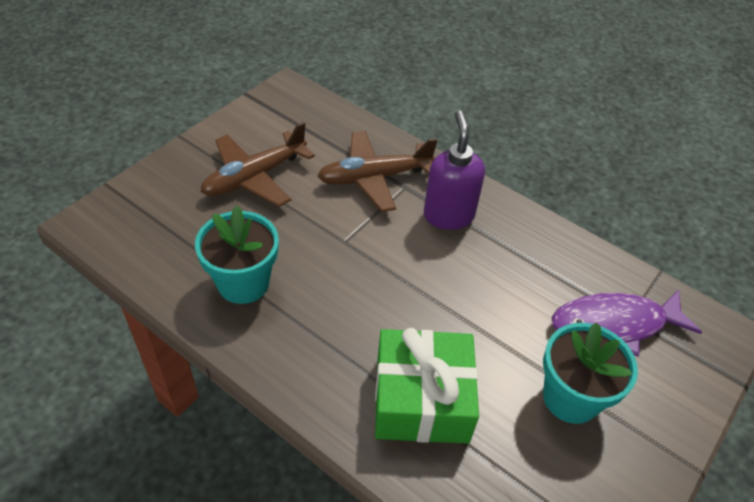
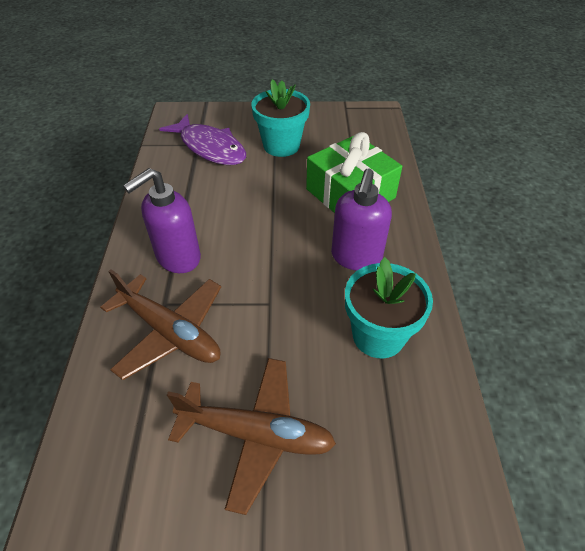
camera: 125 degrees left, 0 degrees up
none -> purple soap dispenser [331,169,392,271]

